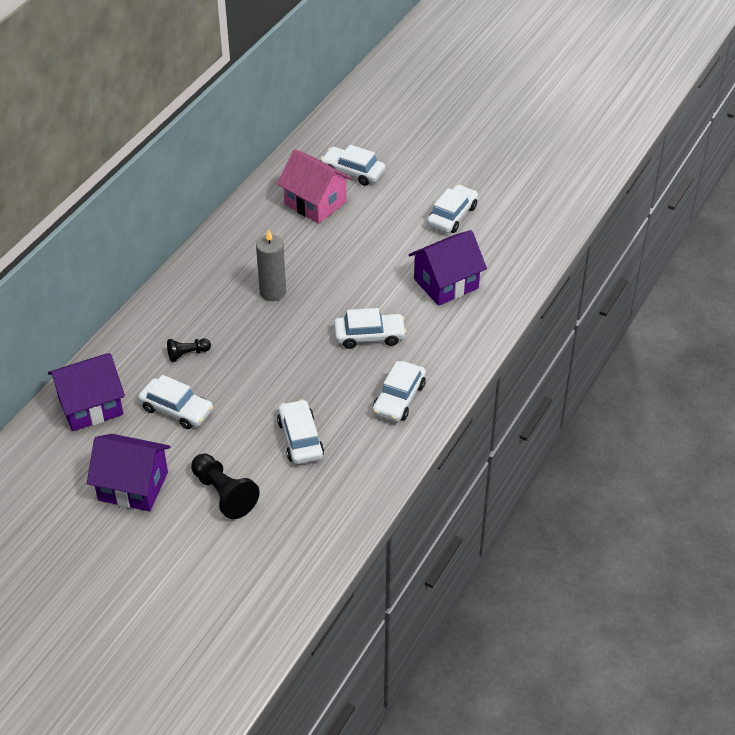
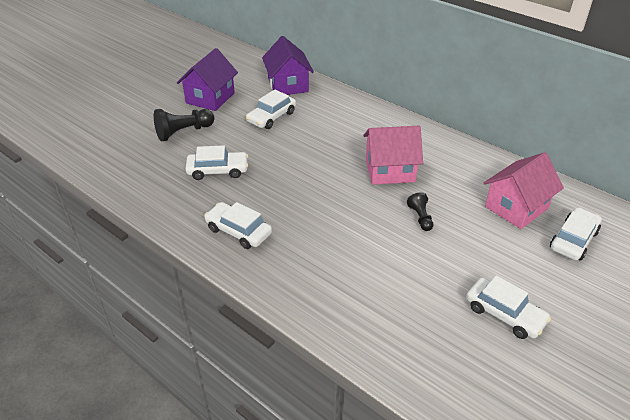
camera: 100 degrees right, 5 degrees down
black pawn [167,338,211,362] -> black pawn moved to [407,192,433,231]
grey candle [256,229,286,301] -> pink house [363,126,423,185]
white car [334,308,407,349] -> none
purple house [409,230,487,306] -> none

